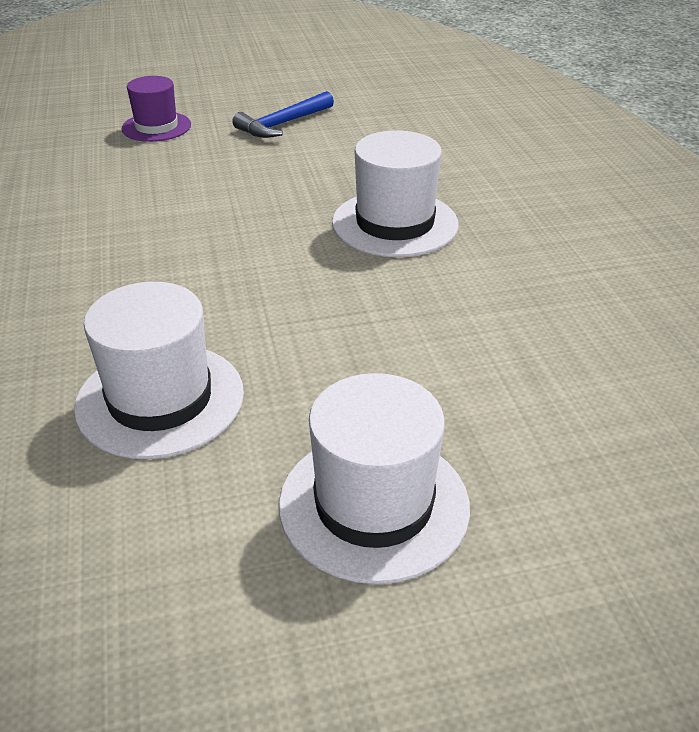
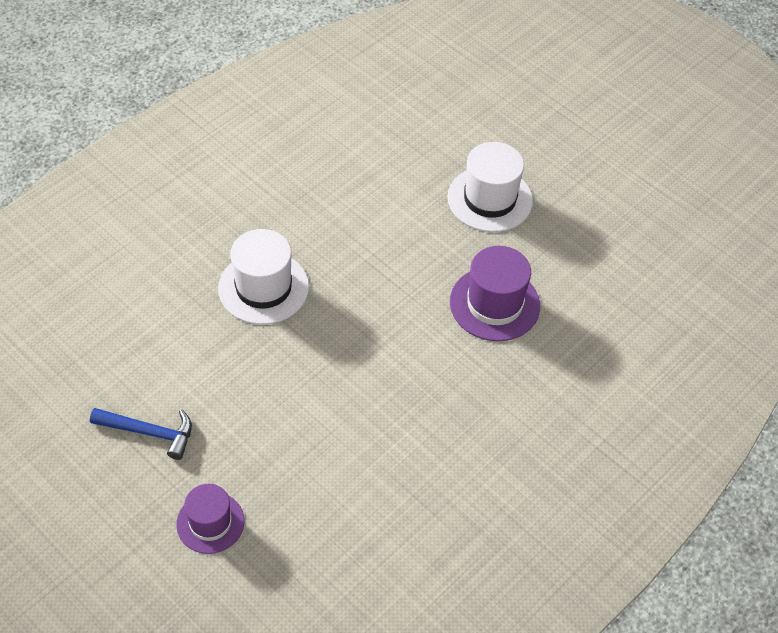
camera: 125 degrees left, 15 degrees up
white hat [74,282,244,459] -> purple hat [450,246,540,341]

